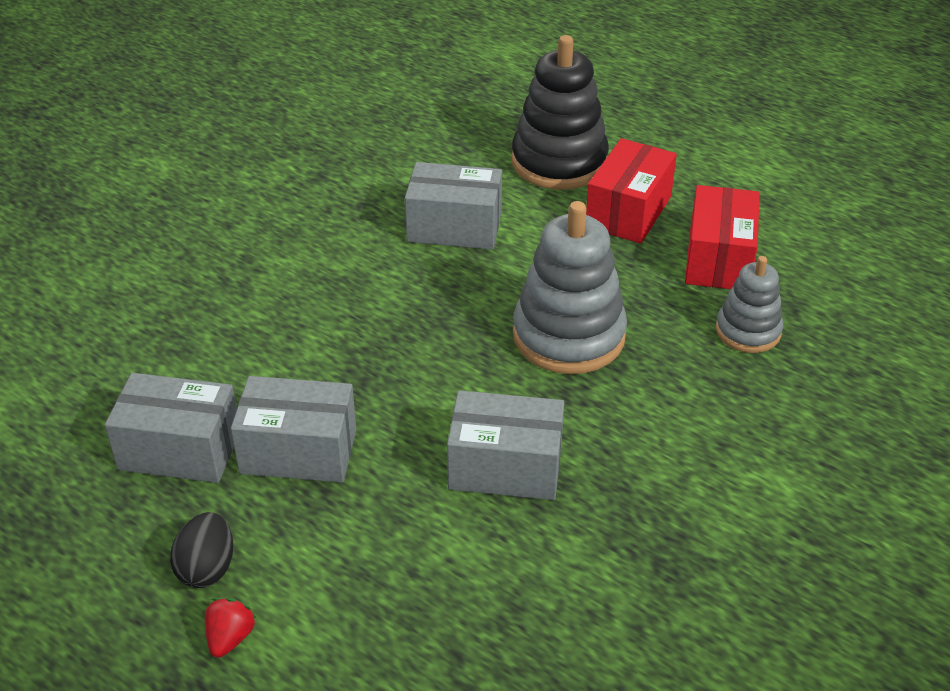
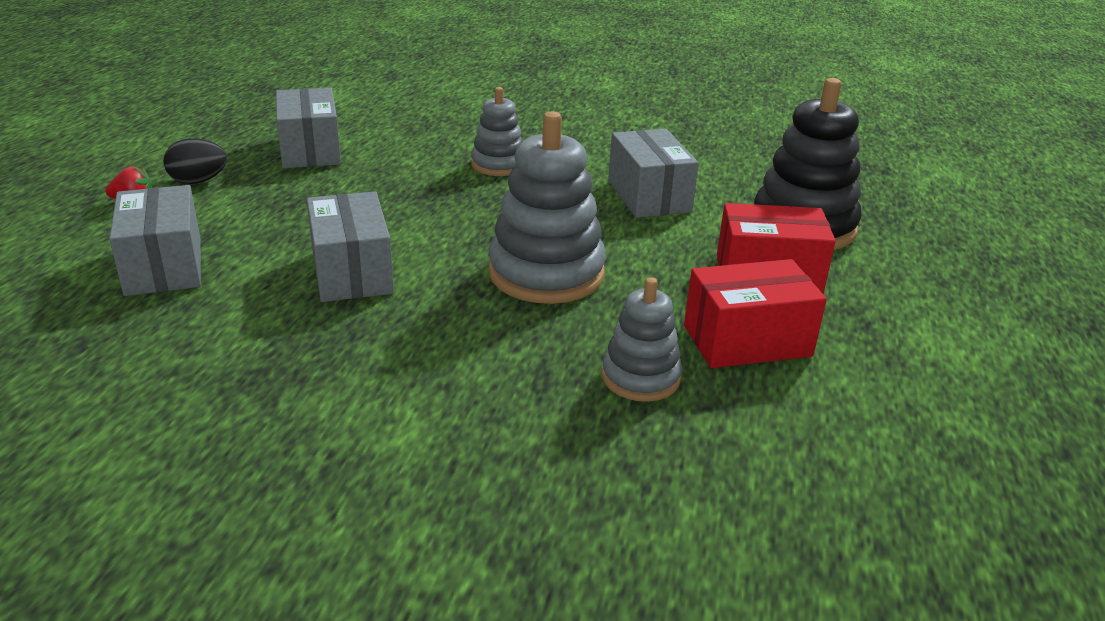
camera: 65 degrees right, 10 degrees down
grey box [231,376,356,483] -> grey box moved to [109,185,201,296]
none -> grey stacking toy [471,87,523,176]

